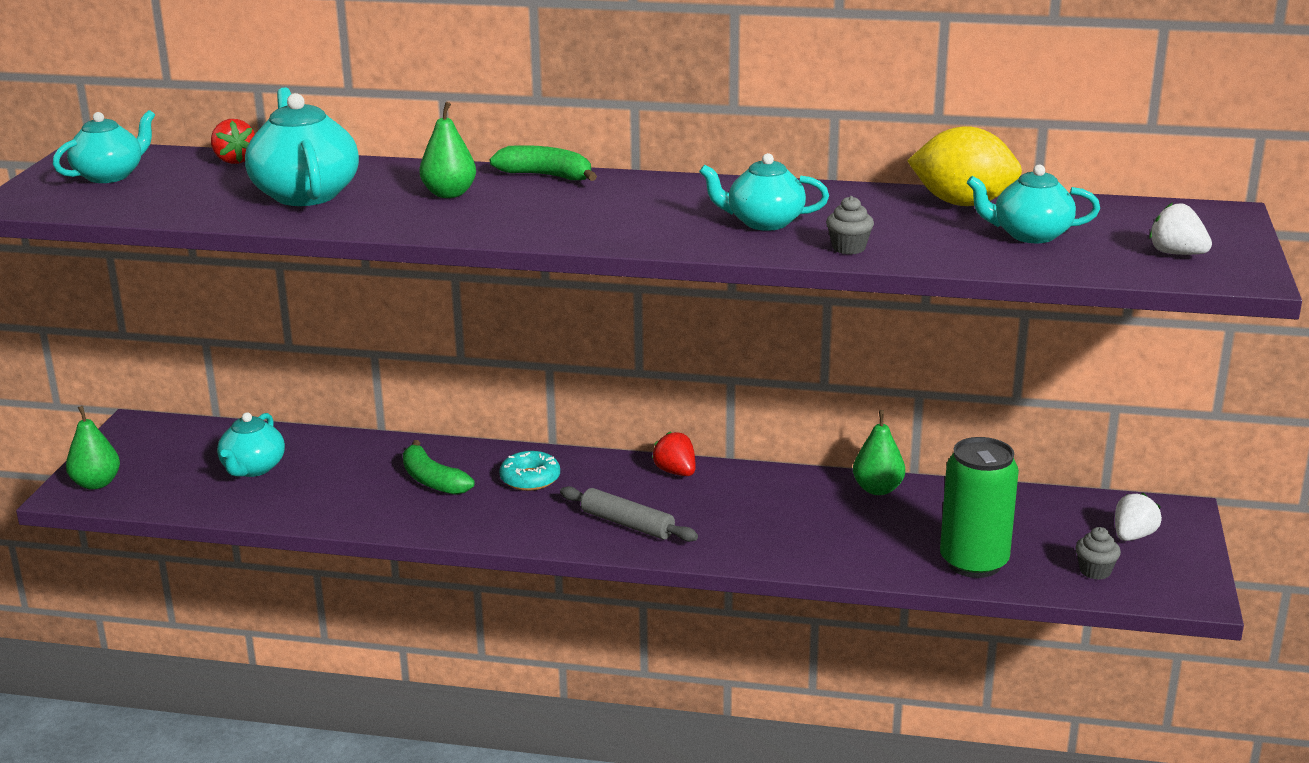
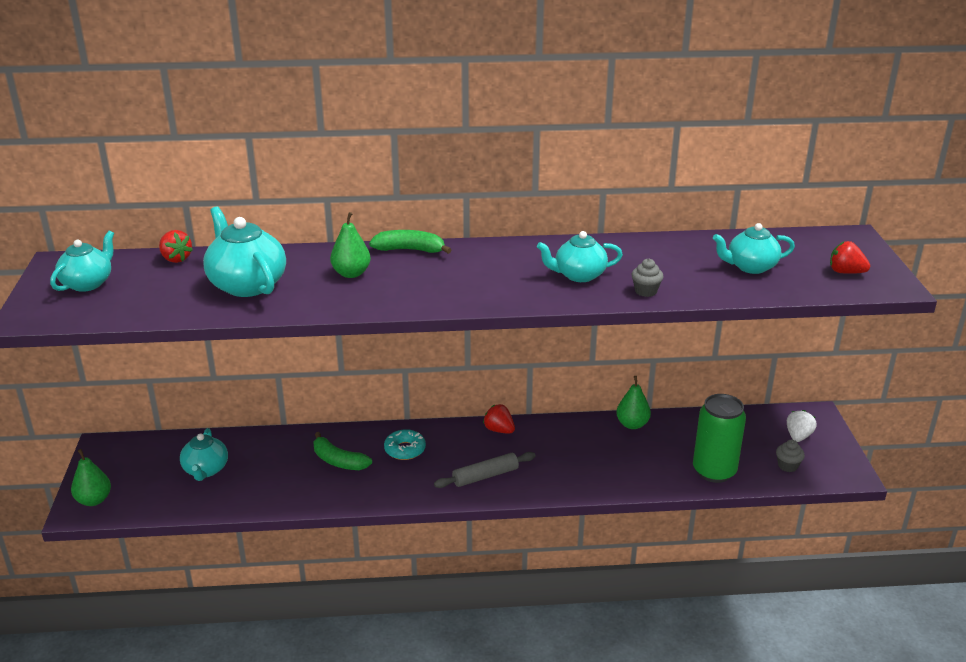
camera: 15 degrees left, 5 degrees up
grey rolling pin [560,486,698,542] -> grey rolling pin turned 45 degrees counterclockwise [434,452,536,488]
yellow lemon [907,126,1022,206] -> none
white strawberry [1149,203,1212,255] -> red strawberry [830,241,870,274]

